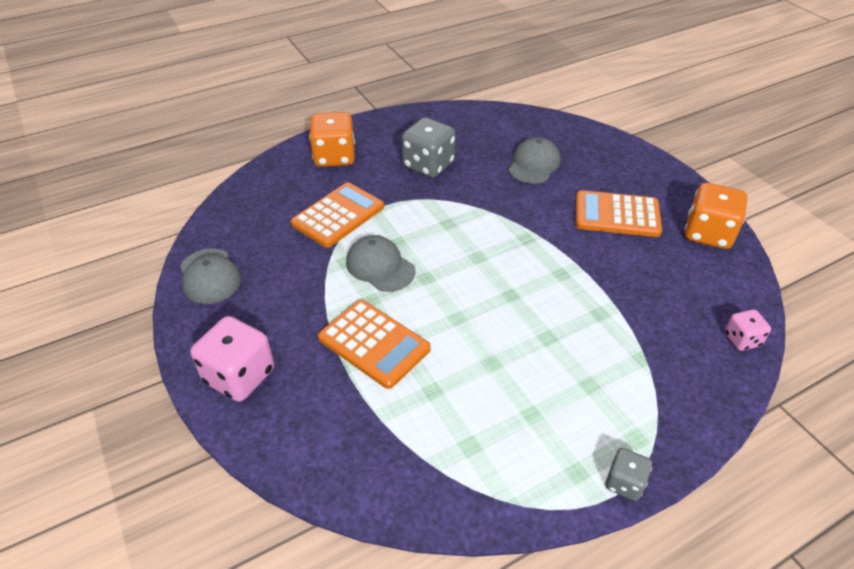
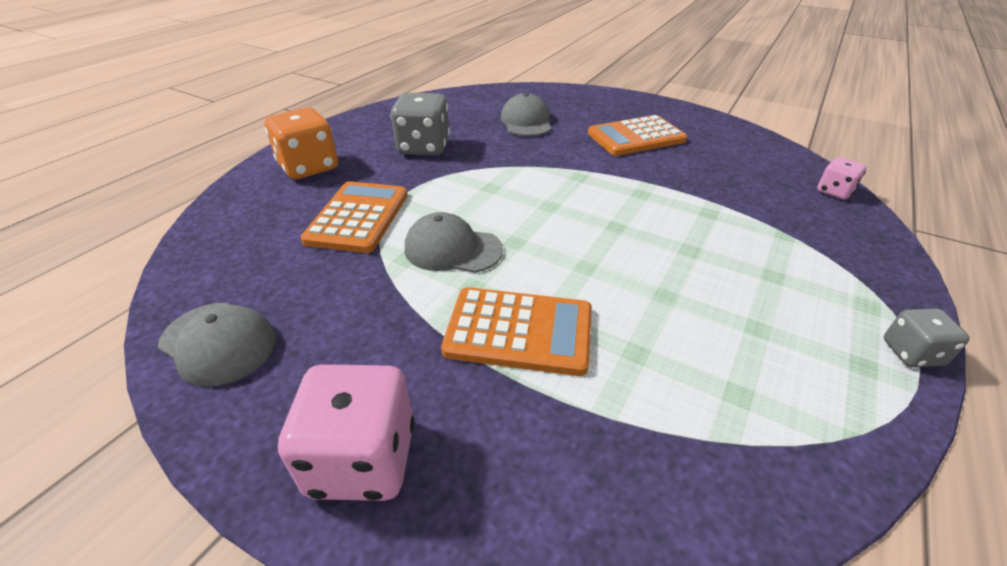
camera: 30 degrees left, 5 degrees down
orange dice [685,183,747,249] -> none

